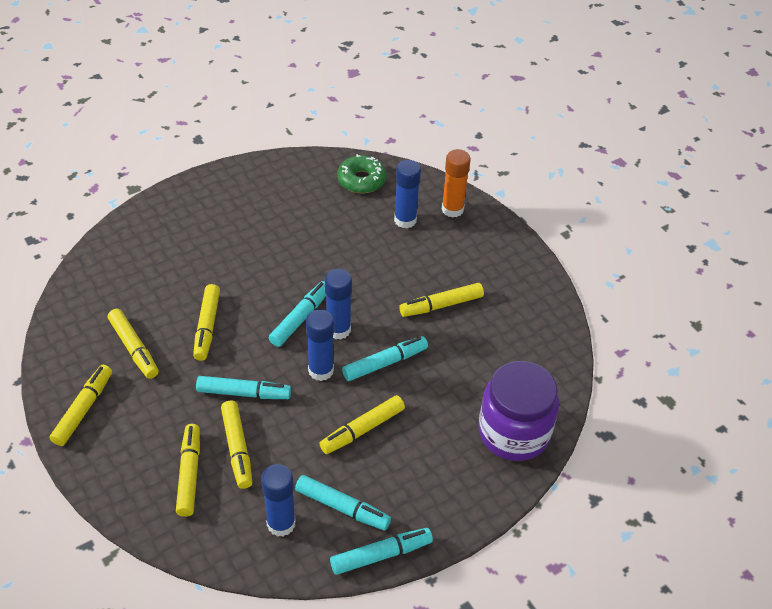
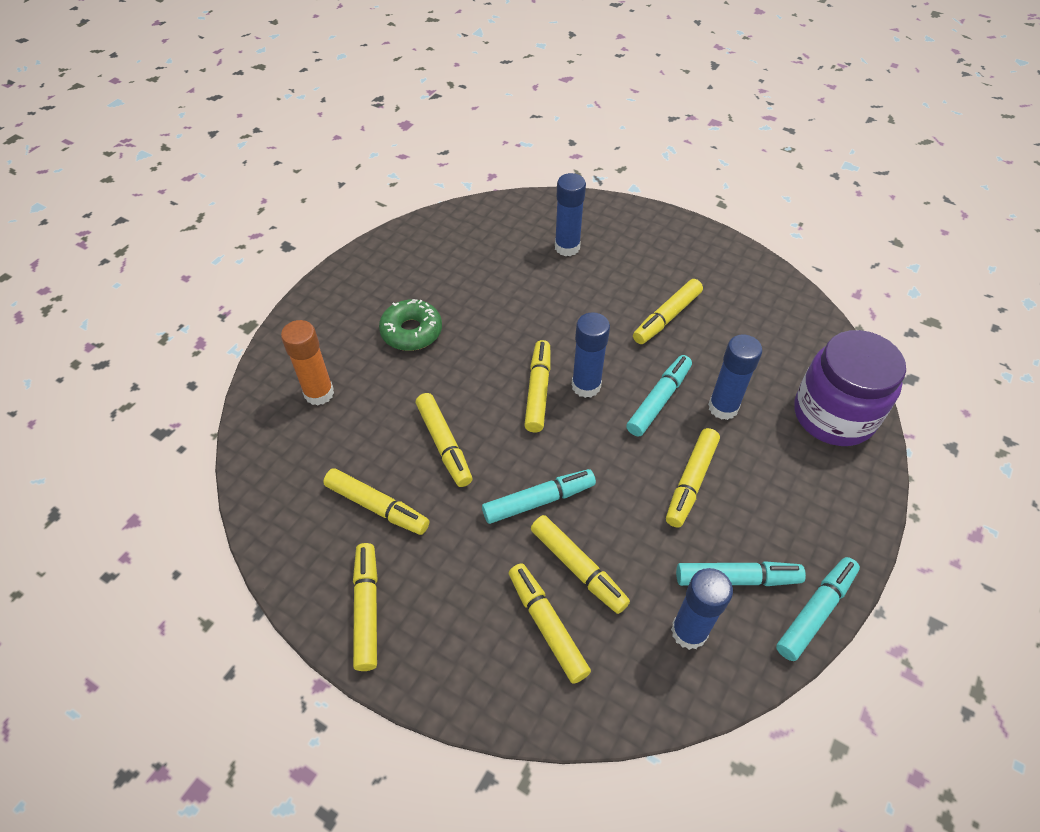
camera: 25 degrees left, 5 degrees up
turquoise marker [269,281,326,347] -> yellow marker [524,340,551,433]
blue glue stick [306,310,334,381] -> blue glue stick moved to [708,335,762,420]
green donut [337,154,386,193] -> green donut moved to [379,299,442,351]
orange glue stick [442,149,471,218] -> orange glue stick moved to [281,320,334,406]

